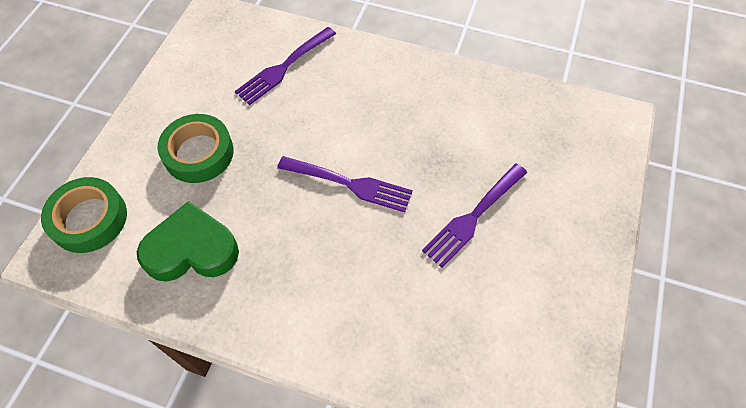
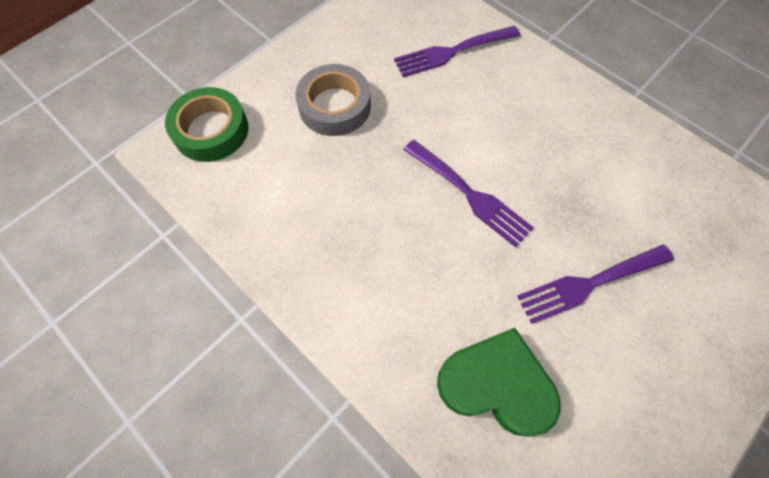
camera: 25 degrees right, 5 degrees up
green heart [137,201,239,282] -> green heart moved to [437,328,561,436]
green tape [158,114,234,183] -> grey tape [295,64,371,136]

